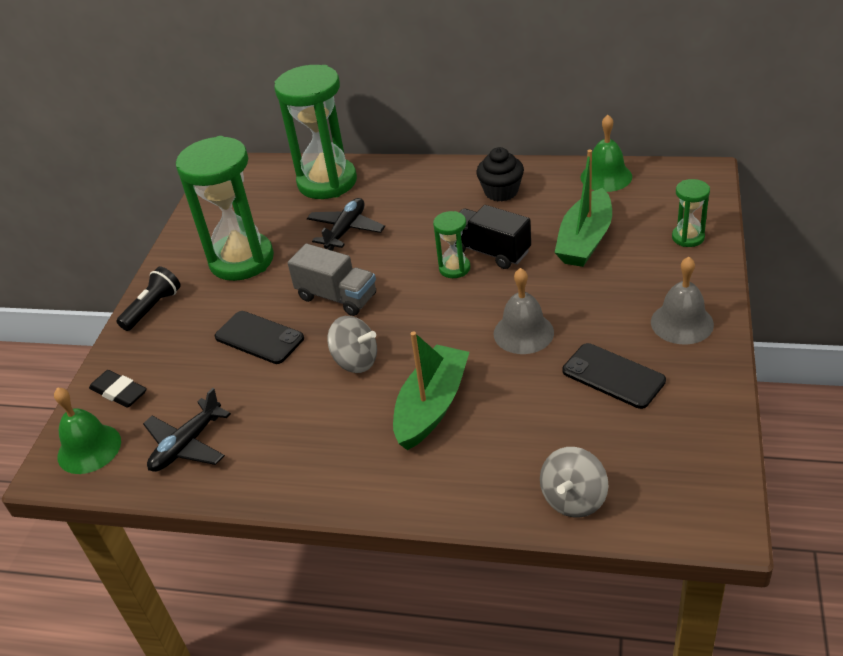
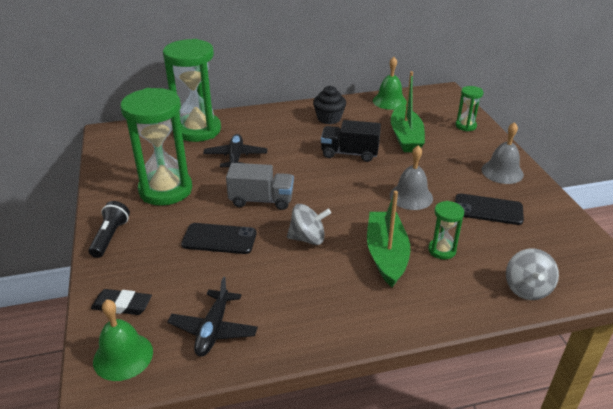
camera: 30 degrees left, 5 degrees down
green hourglass [433,211,470,278] -> green hourglass moved to [428,201,464,259]

